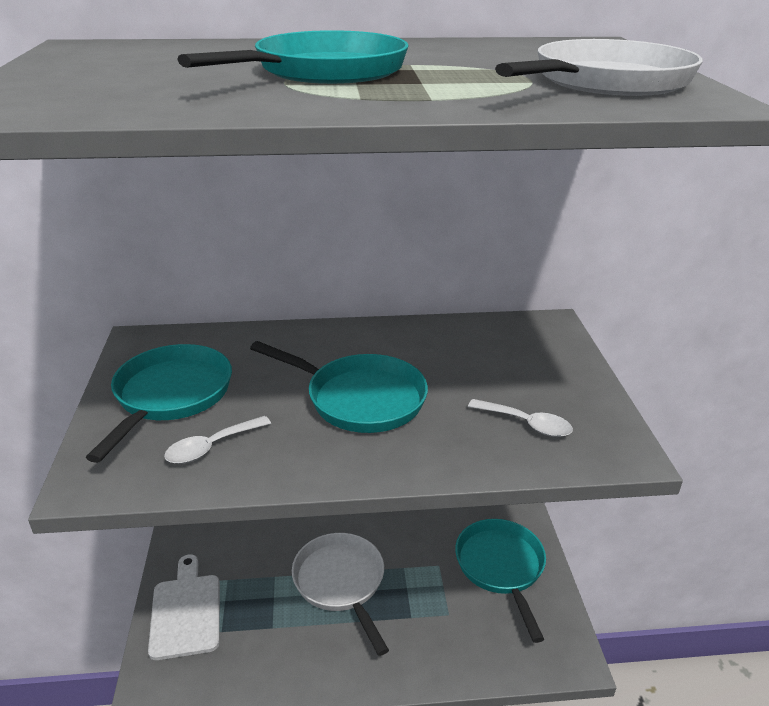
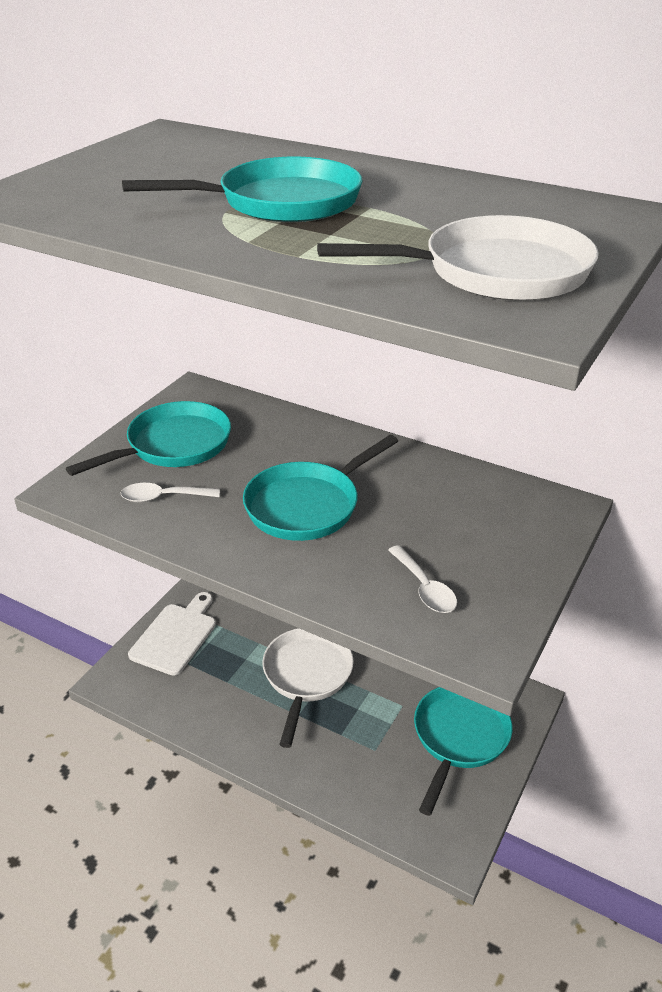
camera: 35 degrees right, 5 degrees up
turquoise pan [250,341,428,433] -> turquoise pan turned 75 degrees clockwise [243,435,398,541]

